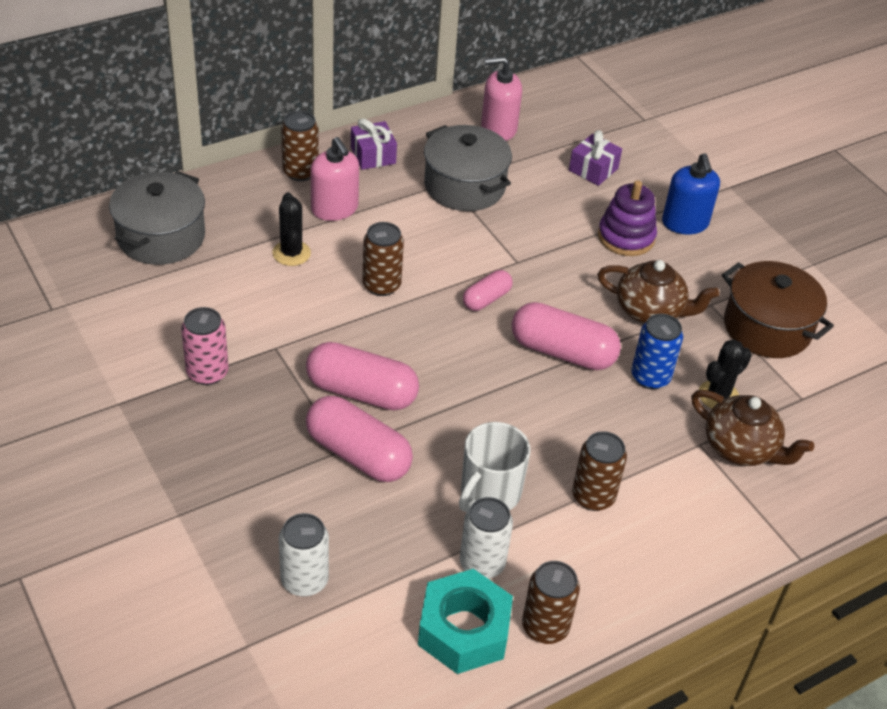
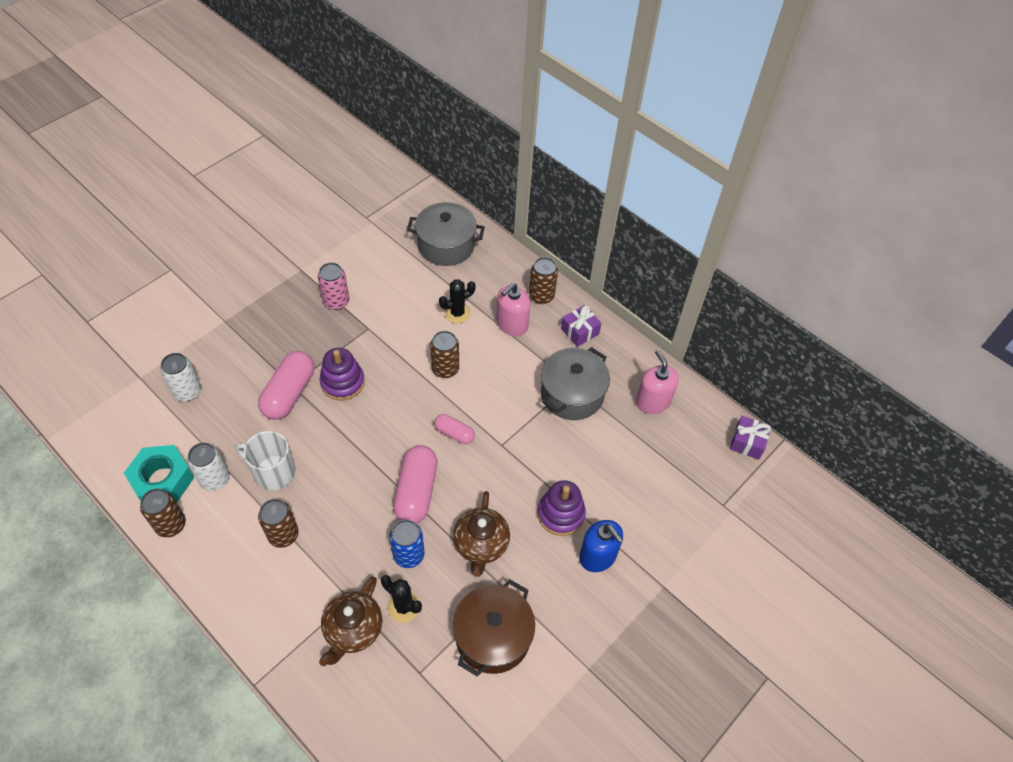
camera: 75 degrees right, 10 degrees up
pink capsule [306,342,419,410] -> purple stacking toy [320,348,365,401]
purple gift [569,130,622,186] -> purple gift moved to [730,416,771,460]
blue soap dispenser [662,153,720,234] -> blue soap dispenser turned 105 degrees counterclockwise [579,520,623,572]

